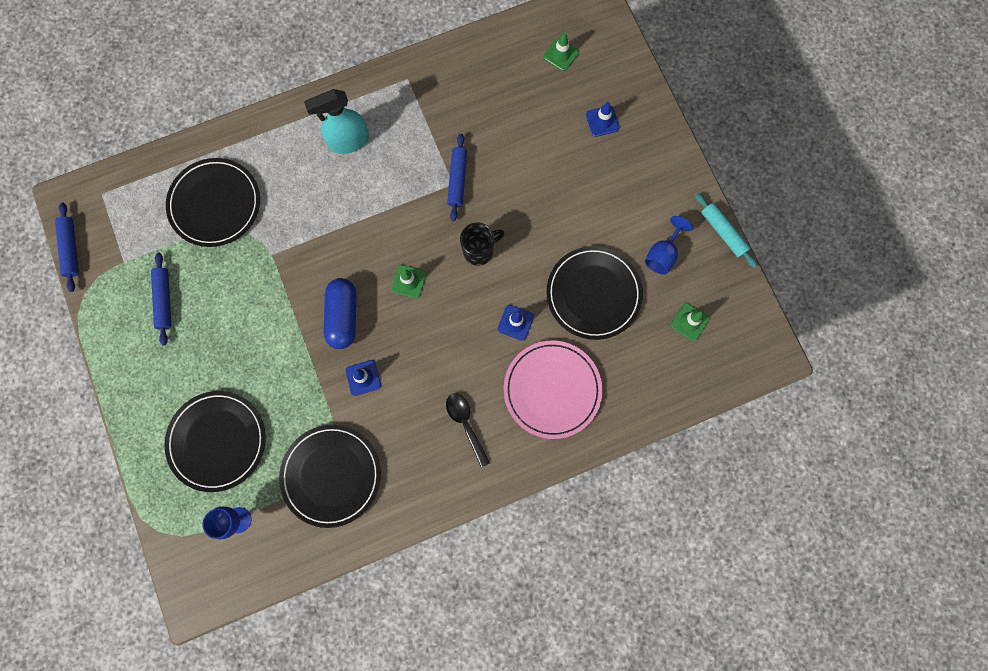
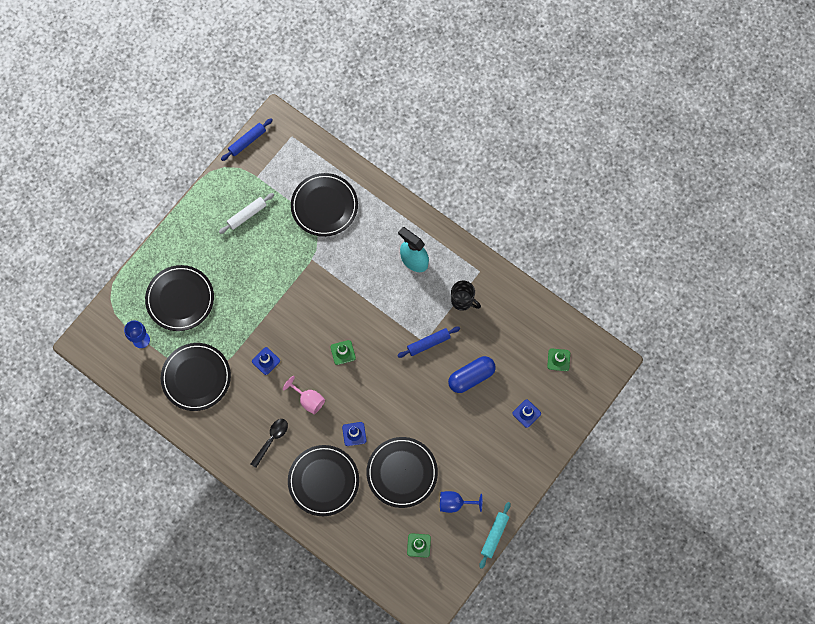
camera: 60 degrees right, 5 degrees down
blue rolling pin [151,253,171,346] -> white rolling pin [219,193,274,234]
blue capsule [324,278,356,349] -> blue capsule moved to [448,356,496,393]
black mug [460,222,504,266] -> black mug moved to [451,281,481,311]
pink plate [504,340,603,439] -> black plate [288,445,359,516]
none -> pink goblet [283,376,325,414]

